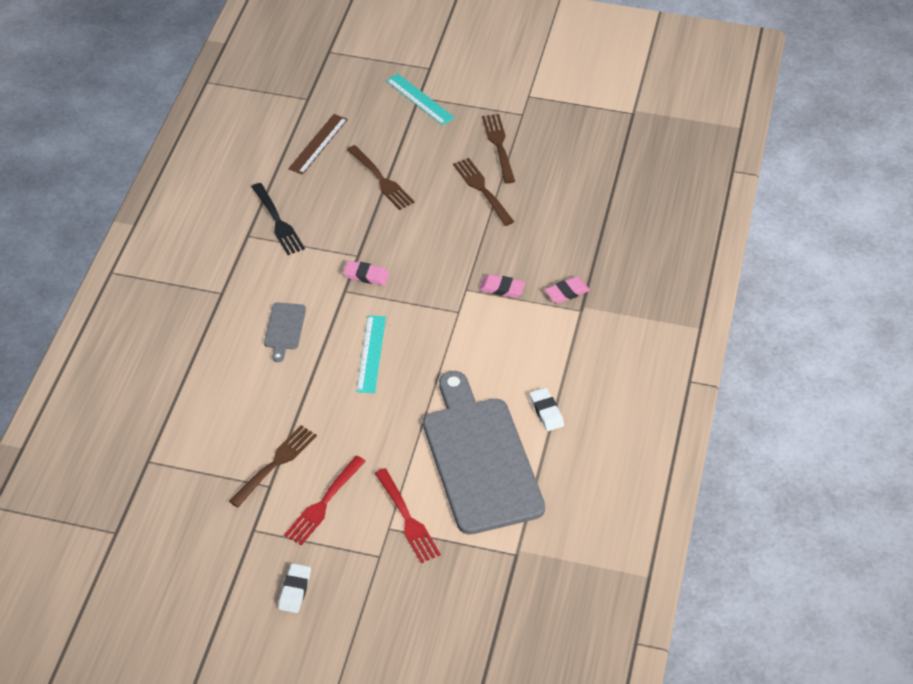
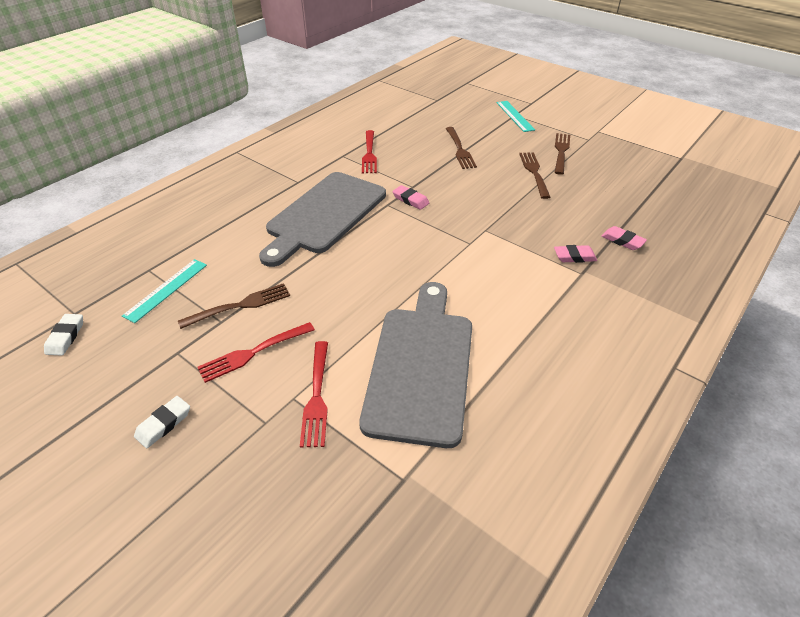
camera: 25 degrees right, 5 degrees down
black fork [252,183,305,255] -> red fork [362,130,377,173]
grey cutting board [264,302,306,362] -> grey cutting board [259,172,386,267], size x2.46
brown ruler [288,114,348,175] -> none
turquoise ruler [356,315,386,393] -> turquoise ruler moved to [122,259,207,323]
pink eraser [479,274,525,298] -> pink eraser moved to [601,226,647,250]
white eraser [530,388,564,431] -> white eraser moved to [44,314,83,356]

